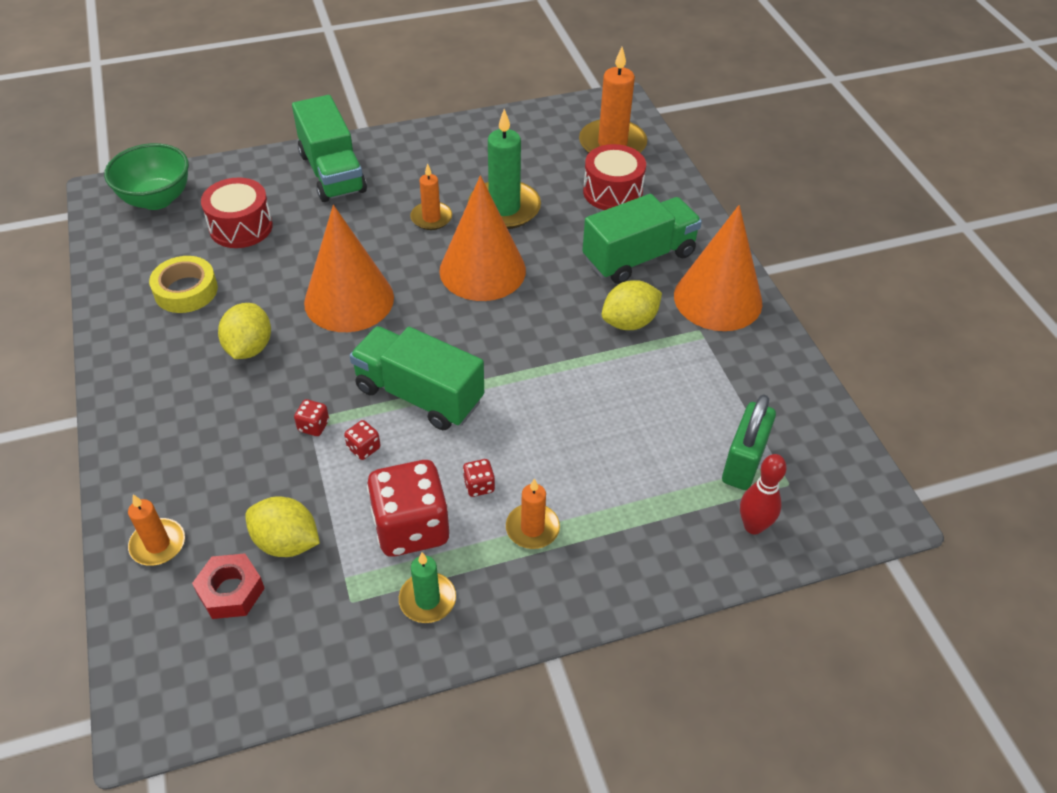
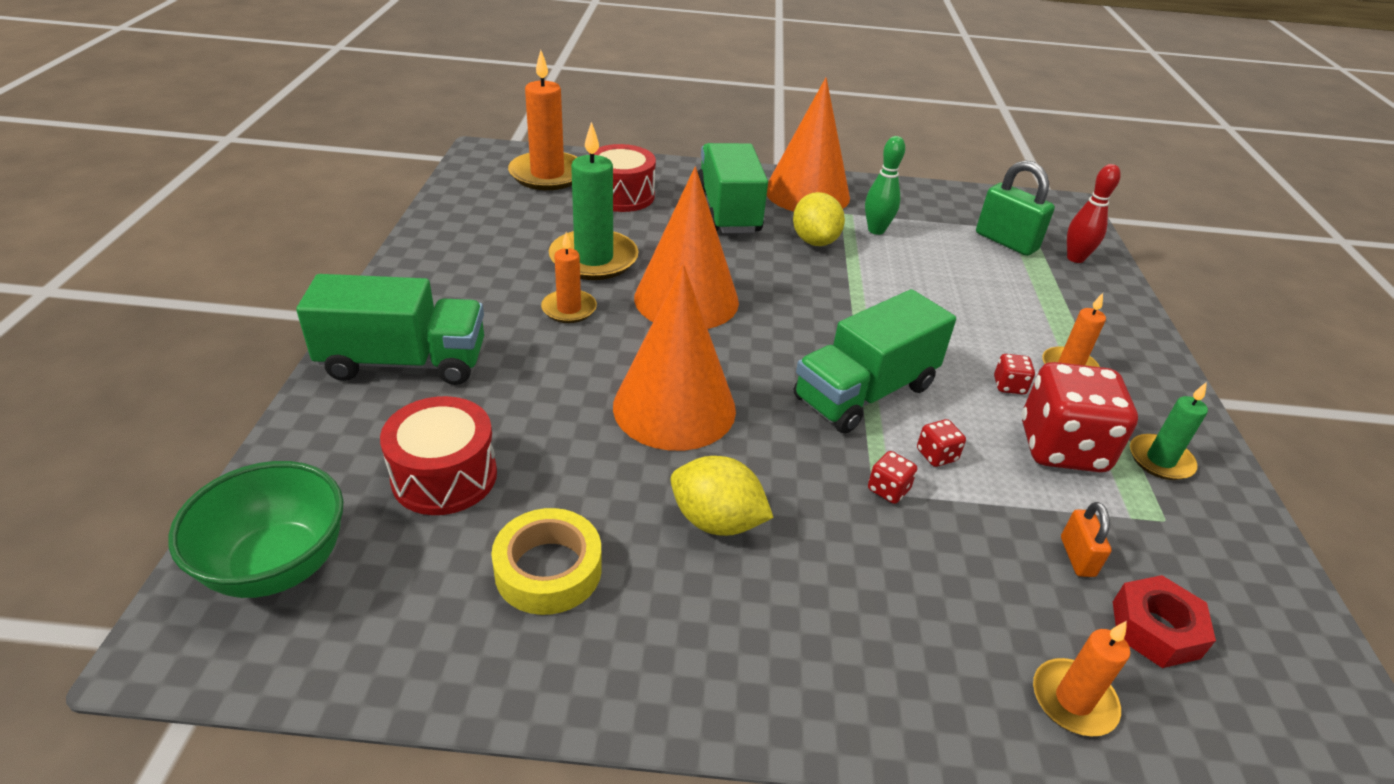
camera: 70 degrees left, 10 degrees down
yellow lemon [245,496,320,557] -> orange padlock [1061,502,1112,577]
none -> green bowling pin [865,136,905,235]

